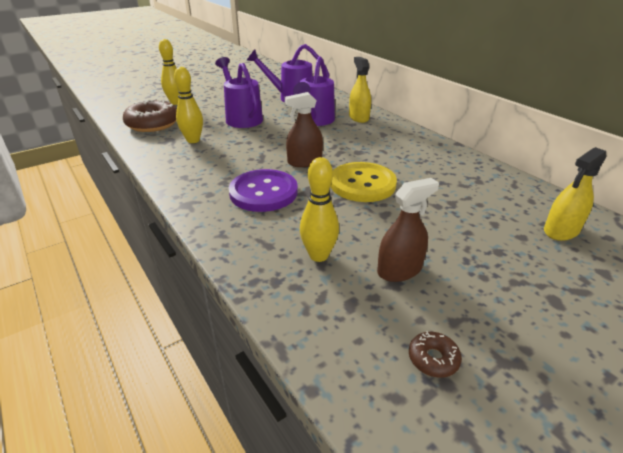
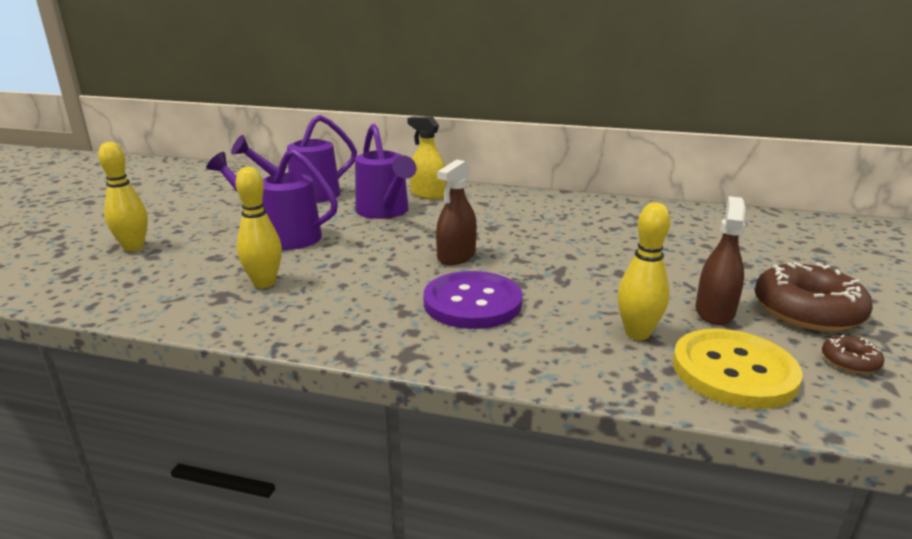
camera: 40 degrees left, 10 degrees down
brown donut [123,99,177,132] -> brown donut moved to [755,262,873,331]
yellow button [330,162,397,202] -> yellow button moved to [673,329,803,409]
yellow spray bottle [544,147,607,241] -> none

